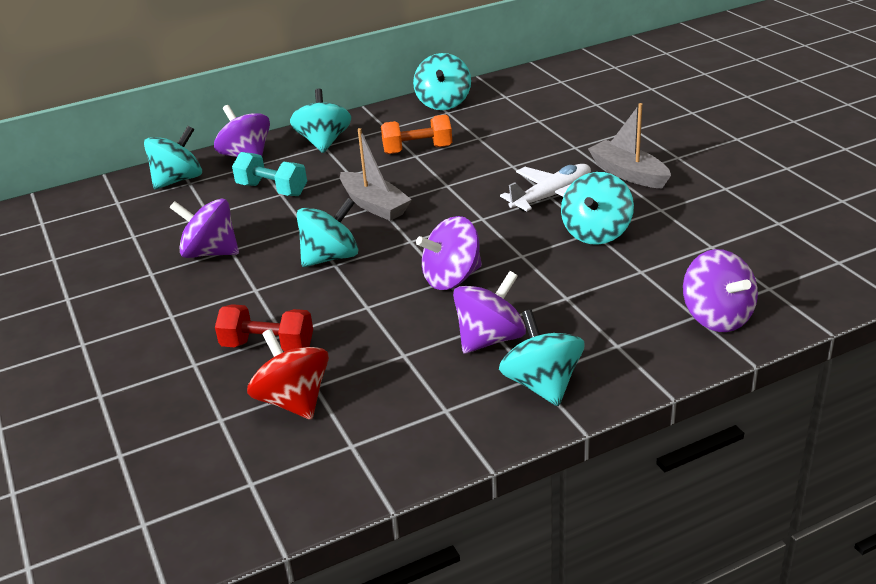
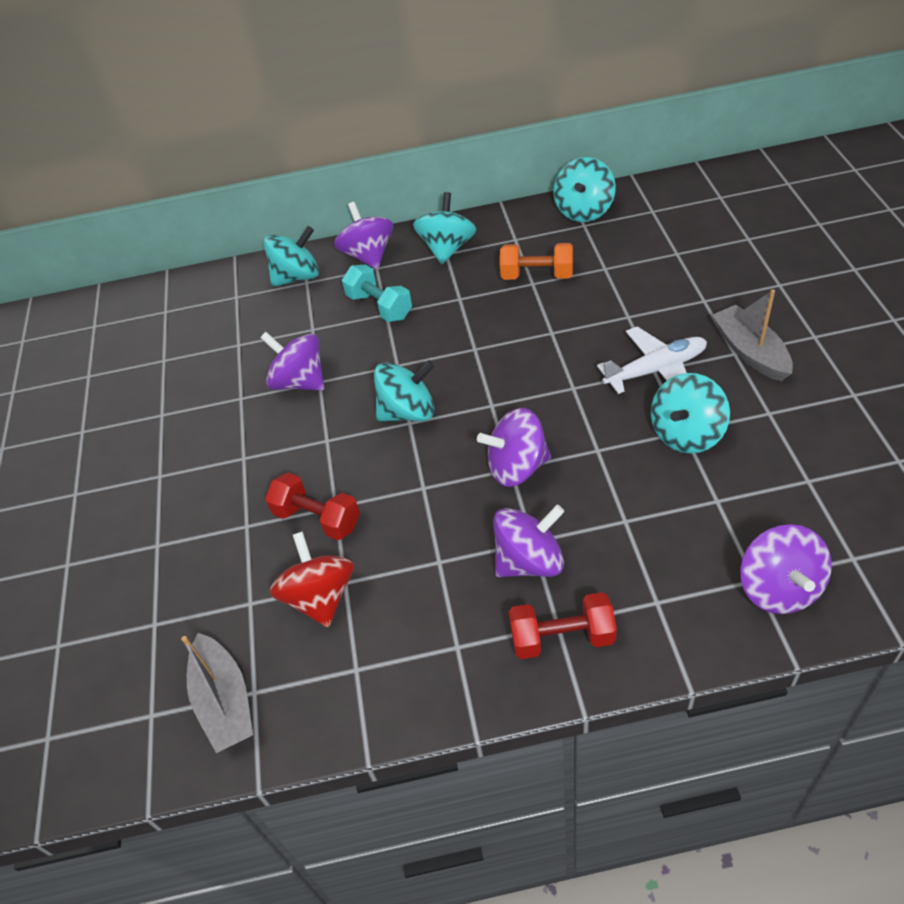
camera: 20 degrees right, 15 degrees up
grey boat [340,128,412,221] -> grey boat moved to [181,633,253,753]
turquoise spinning top [499,310,584,406] -> red dumbbell [509,592,617,659]

